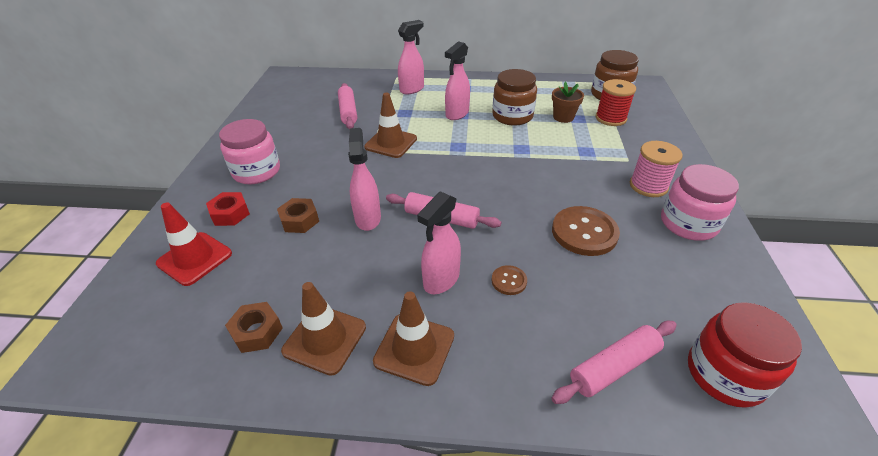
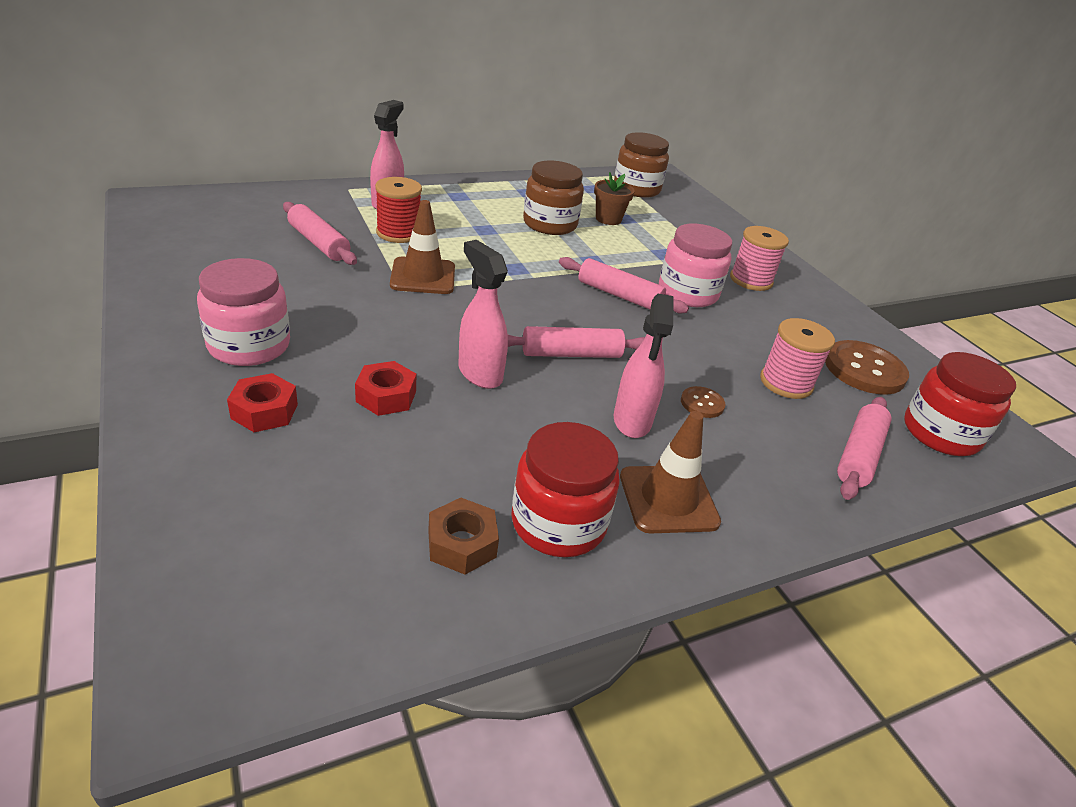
camera: 35 degrees left, 5 degrees down
red traffic cone [156,202,232,286] -> none
brown nut [277,198,319,233] -> red nut [355,361,416,416]
brown traffic cone [281,282,366,376] -> red jar [511,422,620,557]
pink spray bottle [445,41,470,120] -> none
brown button [552,206,620,256] -> brown button moved to [825,340,909,395]
red spool [595,79,636,126] -> red spool moved to [375,177,422,243]
pink jar [661,164,739,241] -> pink jar moved to [659,224,732,307]
none -> pink rolling pin [559,257,689,313]
none -> pink spool [760,318,835,399]

